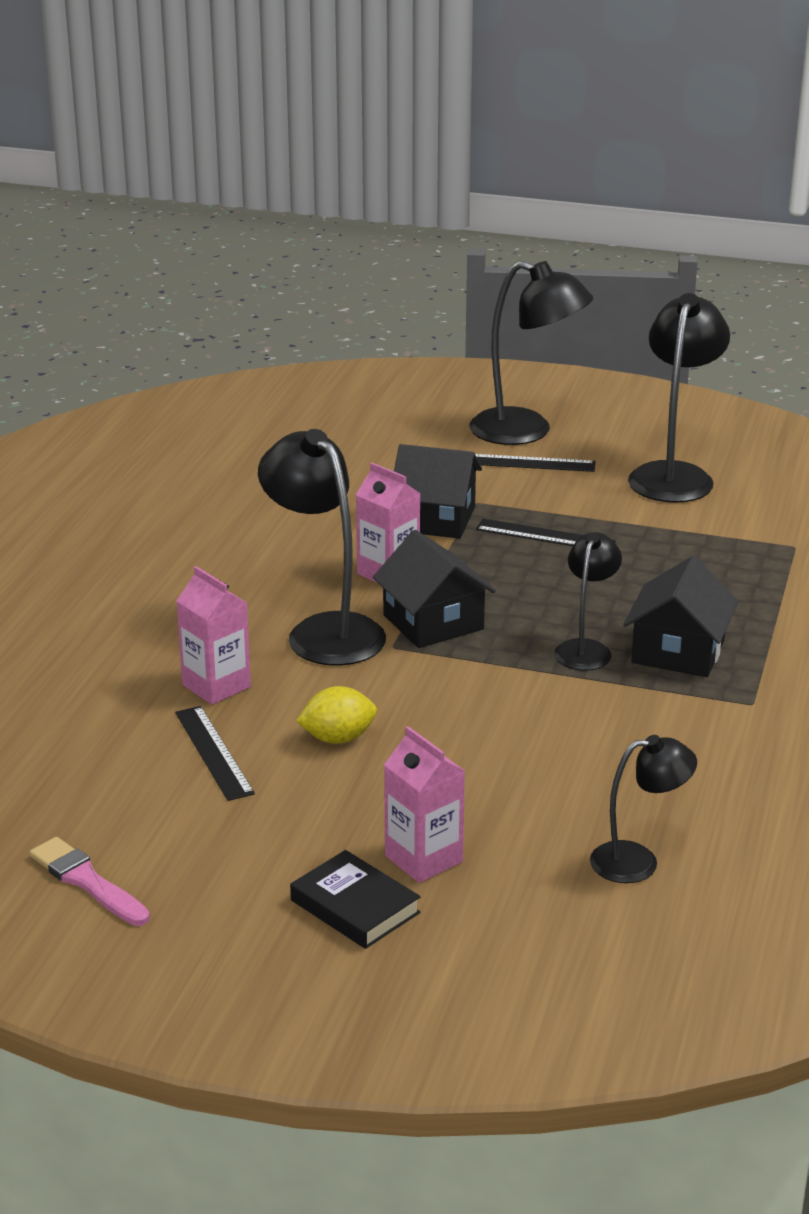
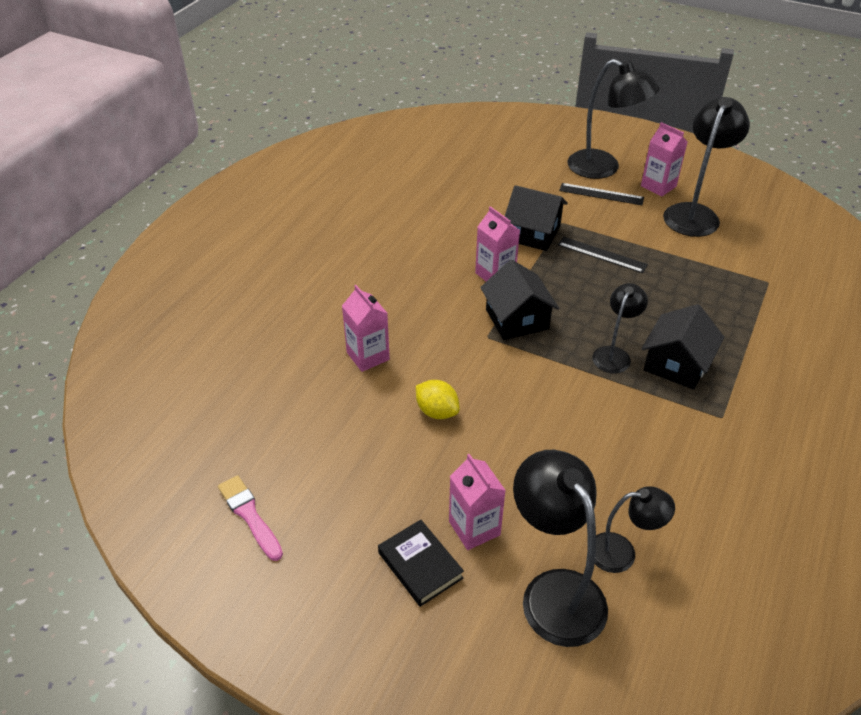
camera: 10 degrees right, 15 degrees up
black ruler [175,706,255,801] -> none
black lamp [258,429,386,666] -> black lamp moved to [513,450,608,647]
yellow lemon [296,686,377,744] -> yellow lemon turned 45 degrees clockwise [416,380,460,419]
none -> pink carton [641,122,688,197]

